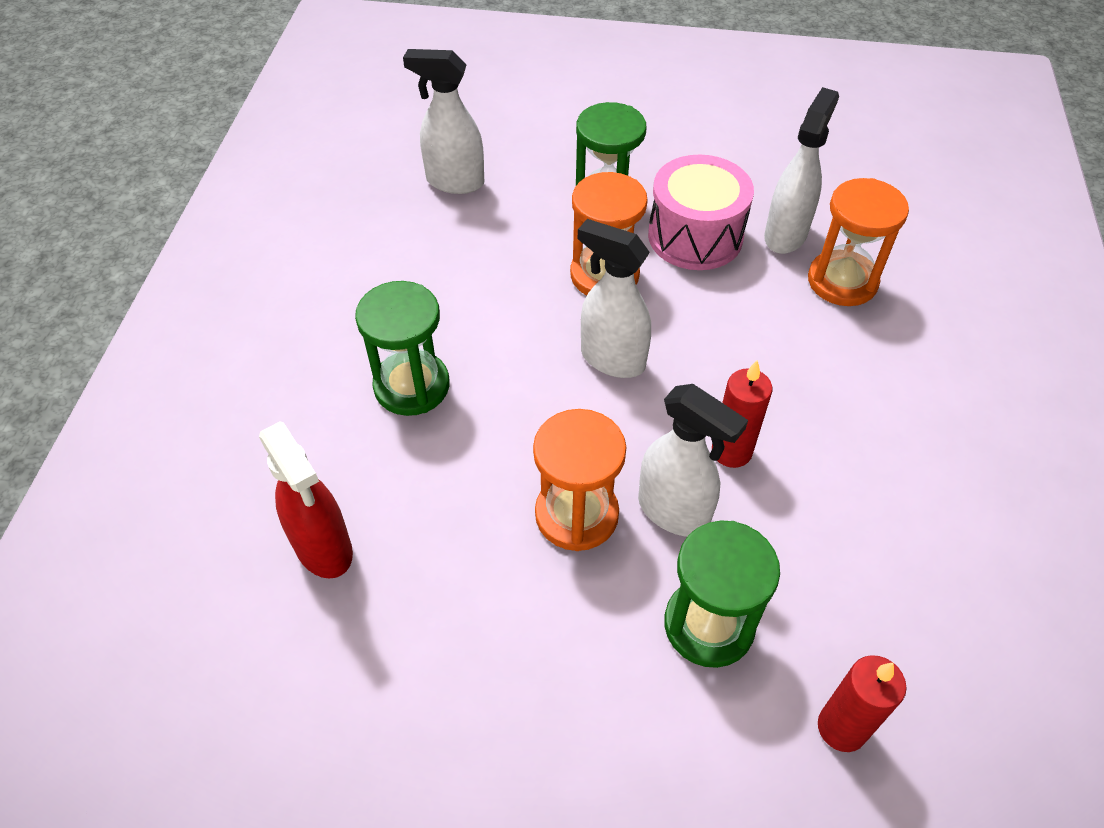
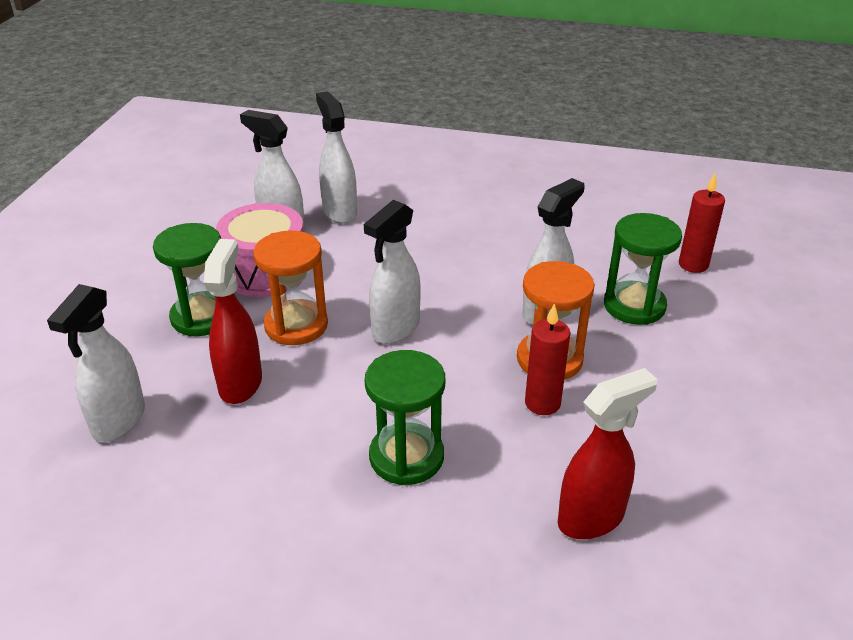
camera: 85 degrees left, 15 degrees down
red candle [712,360,772,468] -> red candle moved to [525,304,570,415]
orange hourglass [808,178,909,306] -> white spray bottle [316,91,357,224]
none -> red spray bottle [204,239,262,404]

